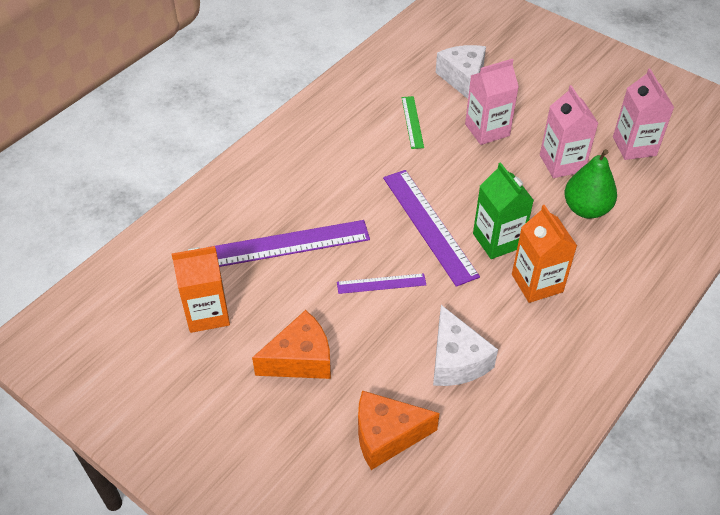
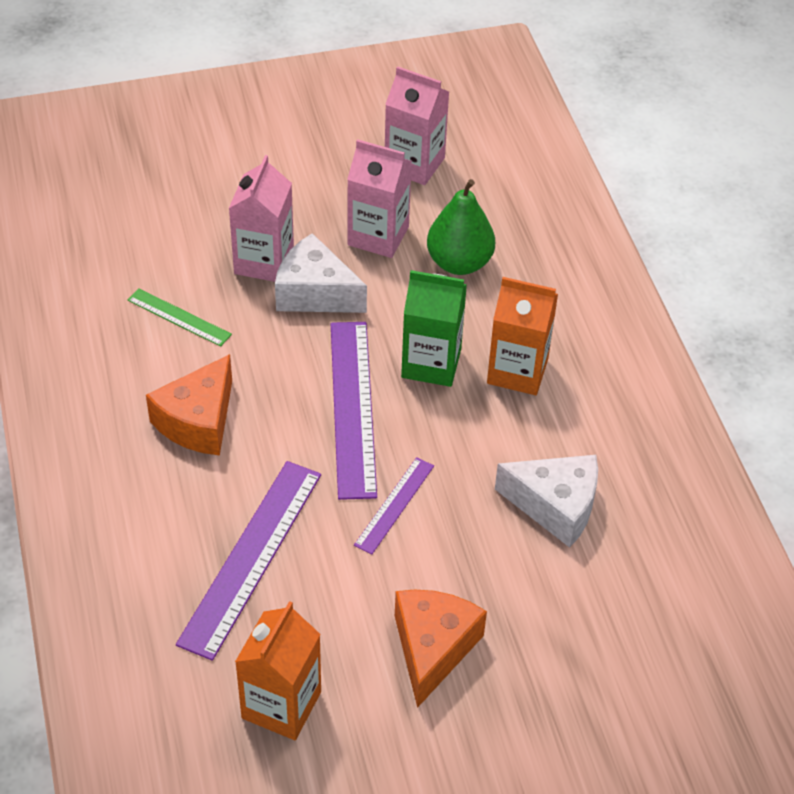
camera: 55 degrees left, 0 degrees up
orange cheese [358,390,440,470] -> orange cheese moved to [146,354,232,456]
purple ruler [383,170,480,287] -> purple ruler turned 75 degrees clockwise [331,322,377,500]
white cheese [435,45,486,99] -> white cheese moved to [275,233,367,313]

